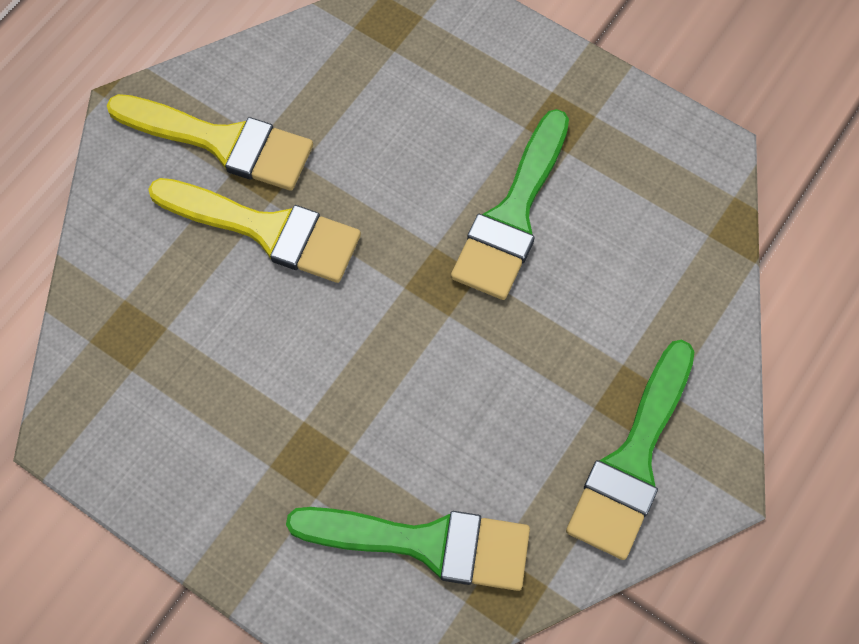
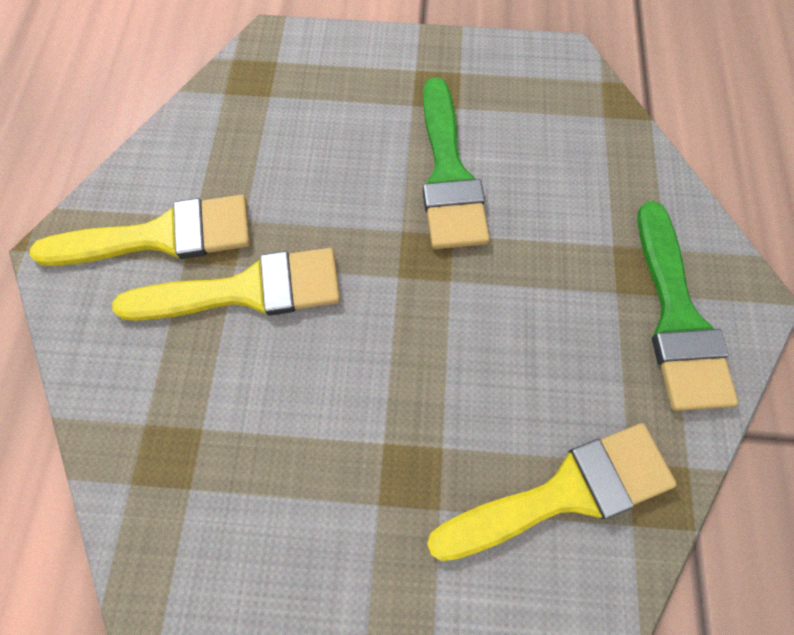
camera: 30 degrees left, 0 degrees up
green brush [286,507,530,591] -> yellow brush [427,423,677,561]

